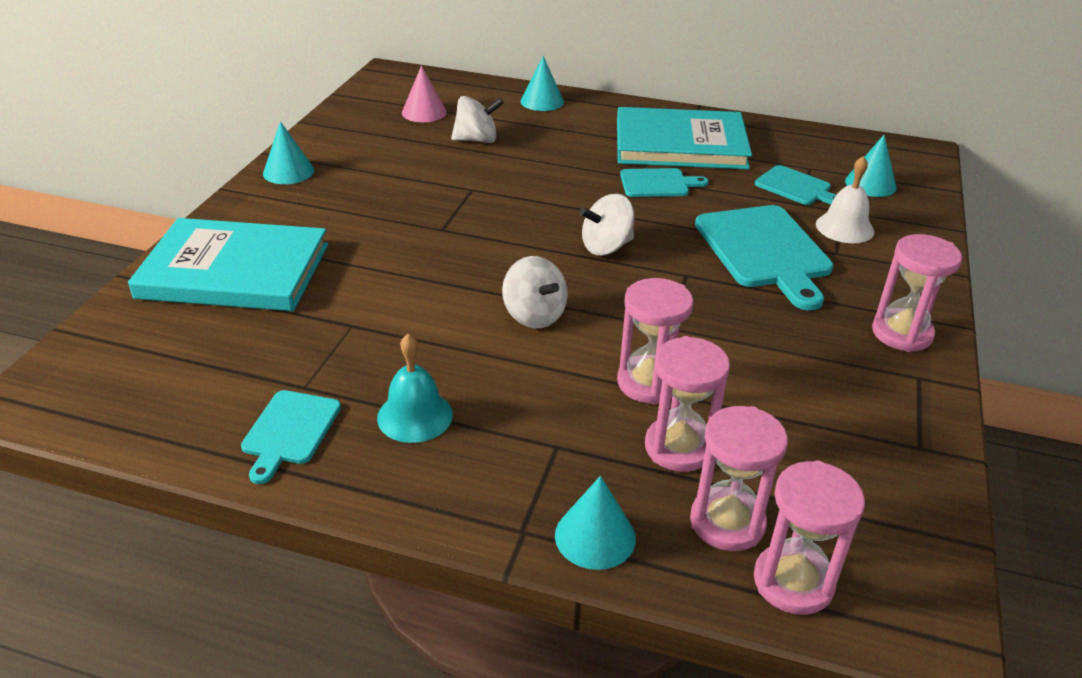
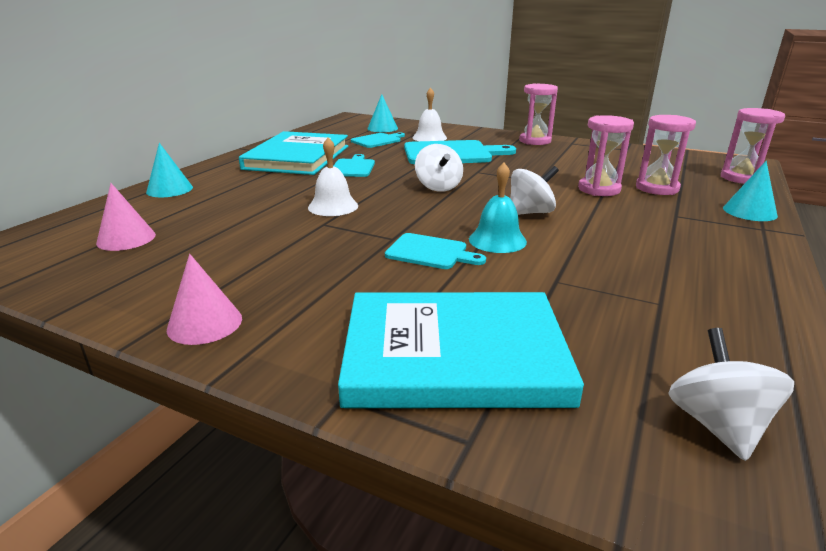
camera: 80 degrees left, 10 degrees down
turquoise book [128,218,328,311] -> turquoise book turned 75 degrees clockwise [338,292,584,408]
turquoise cutting board [241,390,341,484] -> turquoise cutting board moved to [385,233,486,269]
turquoise cone [263,121,314,184] -> pink cone [167,254,242,345]
turquoise bell [377,334,453,443] -> turquoise bell moved to [469,163,527,253]
white spinning top [451,96,504,143] -> white spinning top moved to [668,328,794,461]
pink hourglass [690,406,788,551] -> none
none -> white bell [308,137,358,216]

